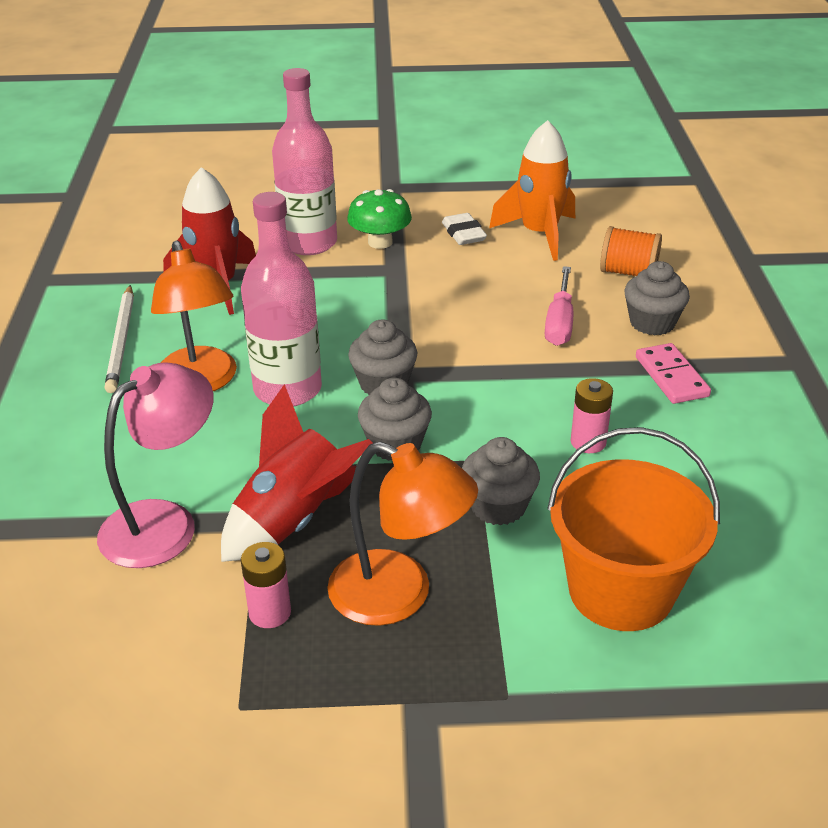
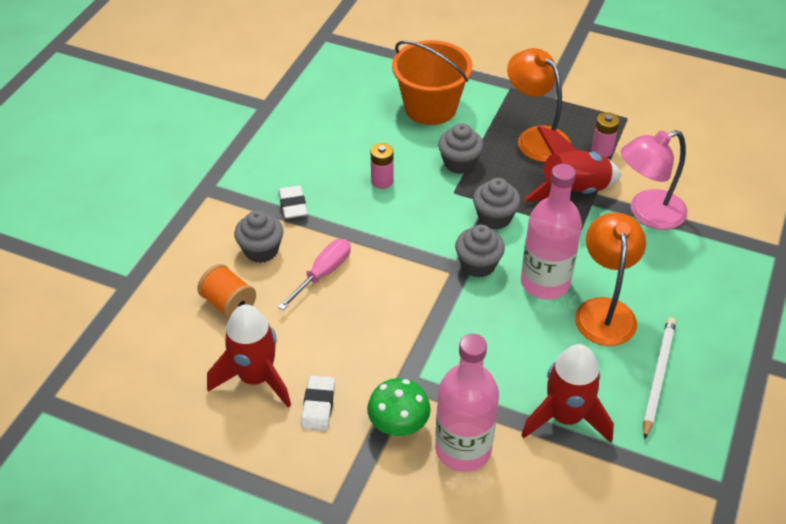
camera: 155 degrees left, 10 degrees up
orange rocket [489,120,575,261] -> red rocket [207,304,291,408]
pink domino [636,343,711,404] -> white eraser [279,186,307,219]

